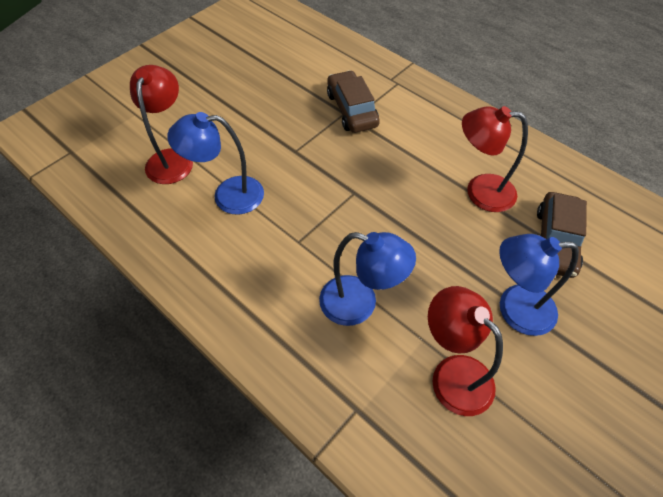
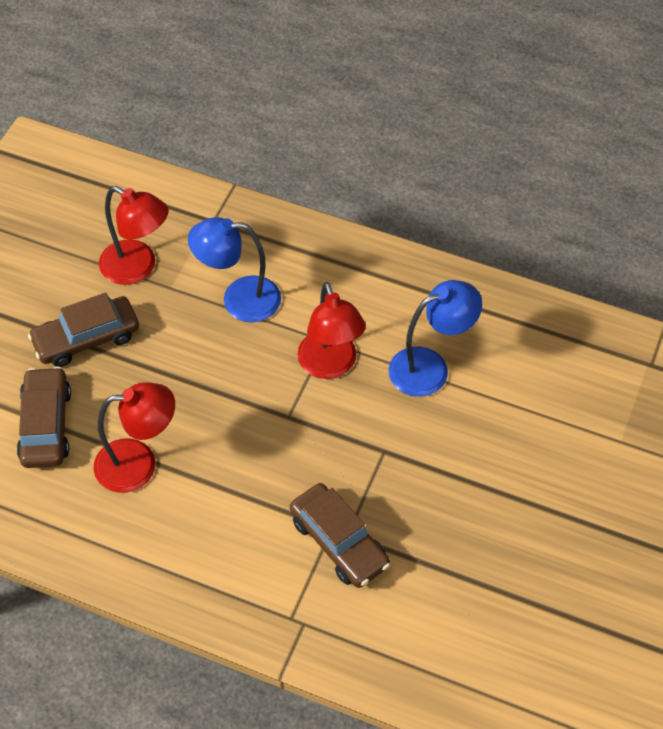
camera: 160 degrees right, 0 degrees up
red lamp [130,65,193,184] -> red lamp moved to [297,282,366,379]
blue lamp [499,234,579,336] -> brown car [28,293,139,367]

